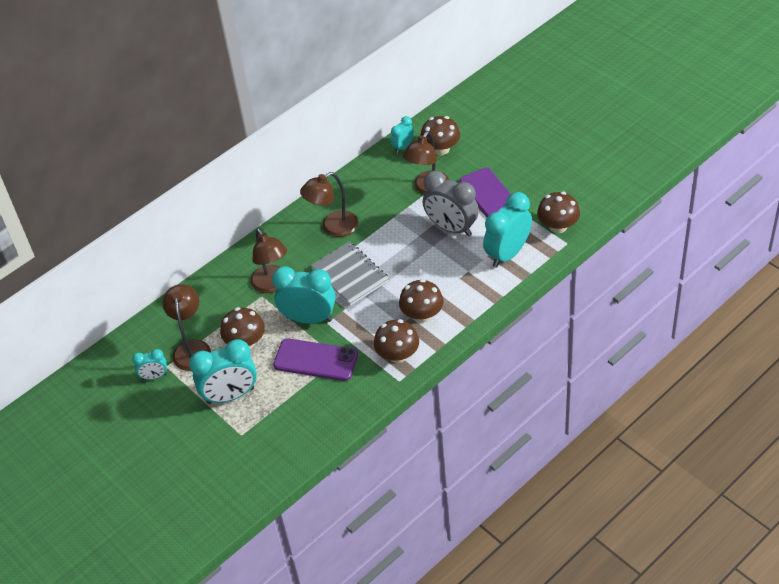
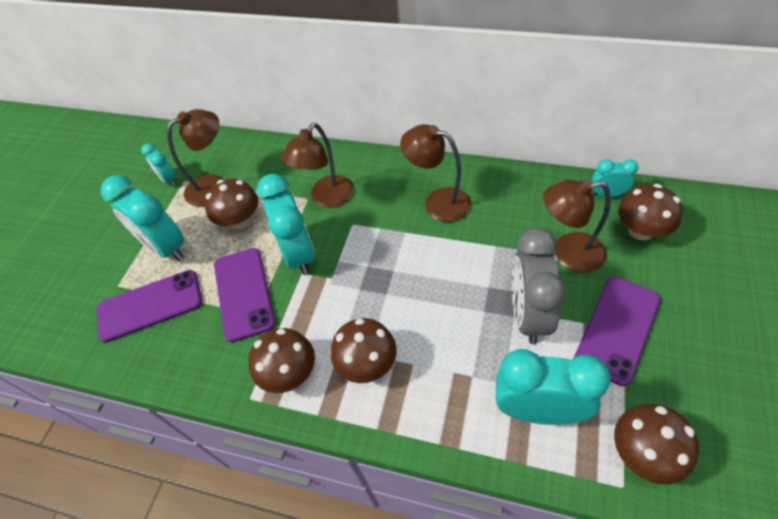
camera: 60 degrees right, 5 degrees up
grey notebook [311,241,389,306] -> none
none -> purple phone [96,270,202,342]

